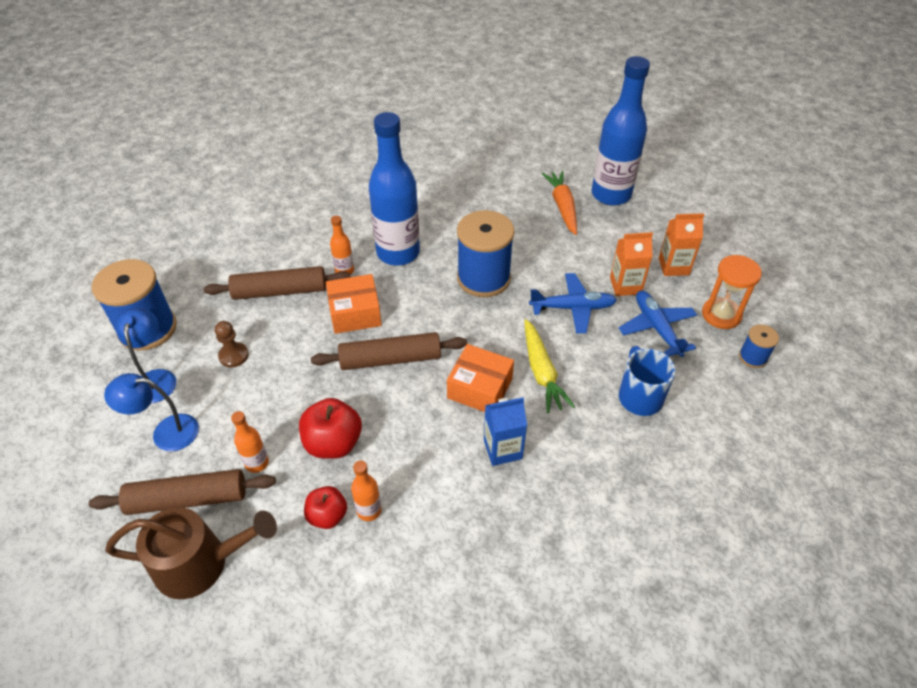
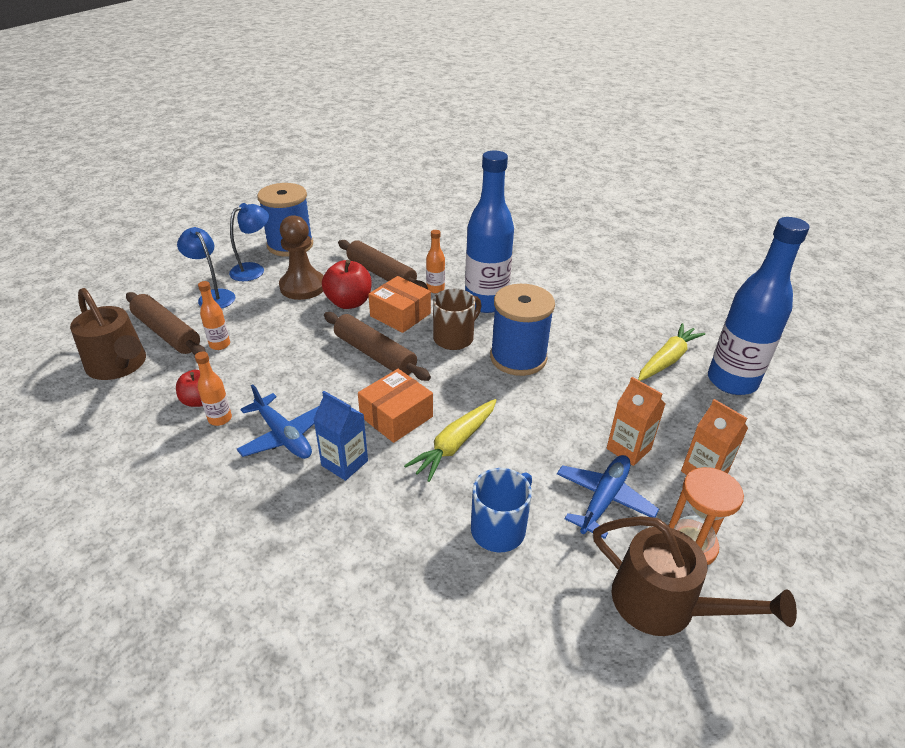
camera: 50 degrees right, 10 degrees down
brown pawn [215,321,249,367] -> brown pawn [279,215,324,300], size x1.83
red apple [299,398,362,459] -> red apple moved to [322,260,372,309]
orange box [447,344,514,412] -> orange box turned 60 degrees clockwise [358,369,433,443]
blue plane [529,273,617,333] -> blue plane moved to [237,384,319,459]
orange carrot [542,171,577,235] -> yellow carrot [638,323,705,381]
blue spool [739,324,779,368] -> brown watering can [593,516,797,636]
none -> brown mug [433,289,481,350]

